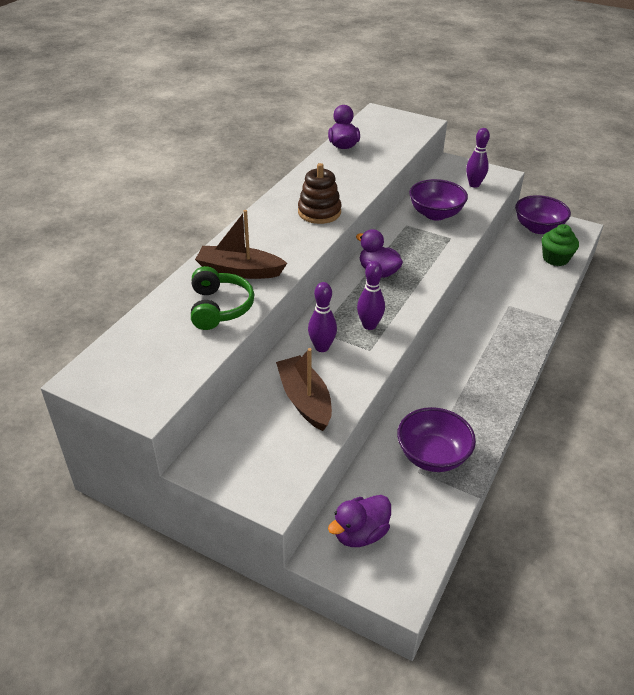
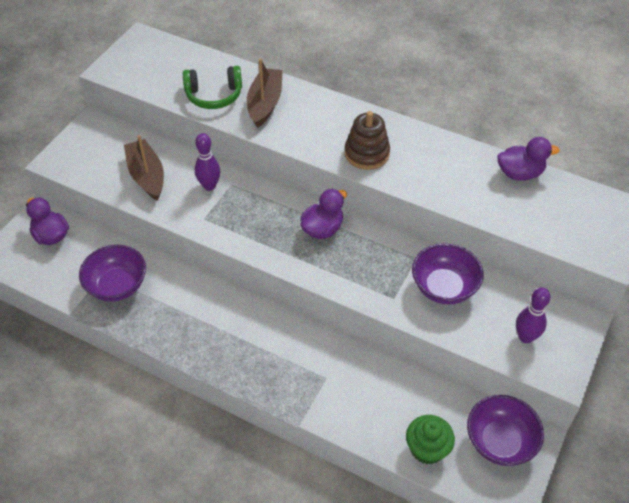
camera: 90 degrees right, 10 degrees up
brown boat [276,348,332,431] -> brown boat turned 90 degrees counterclockwise [124,135,164,201]
purple bowling pin [357,261,385,330] -> none

